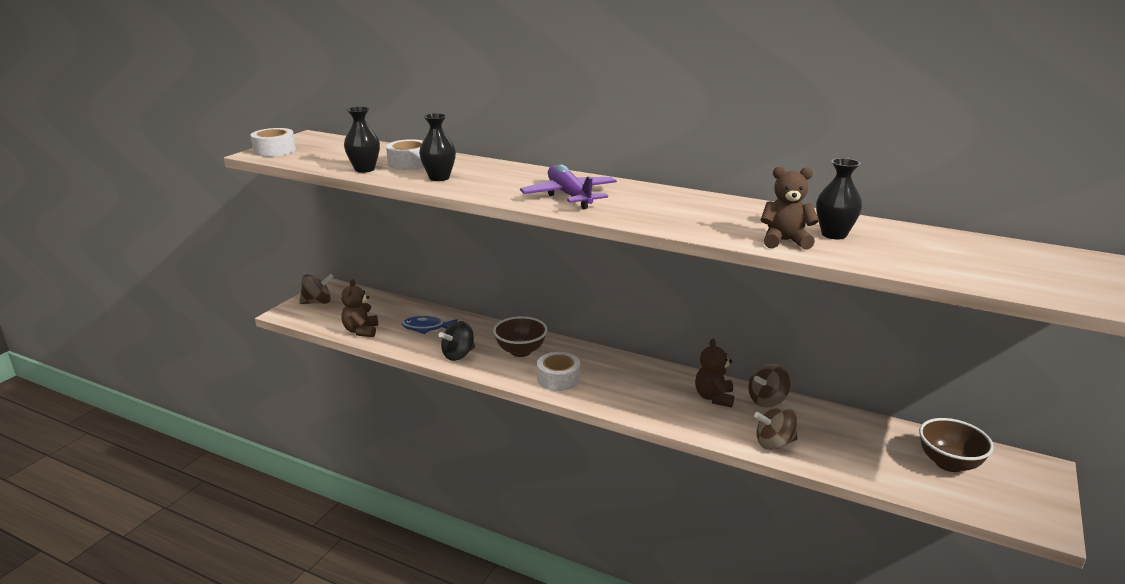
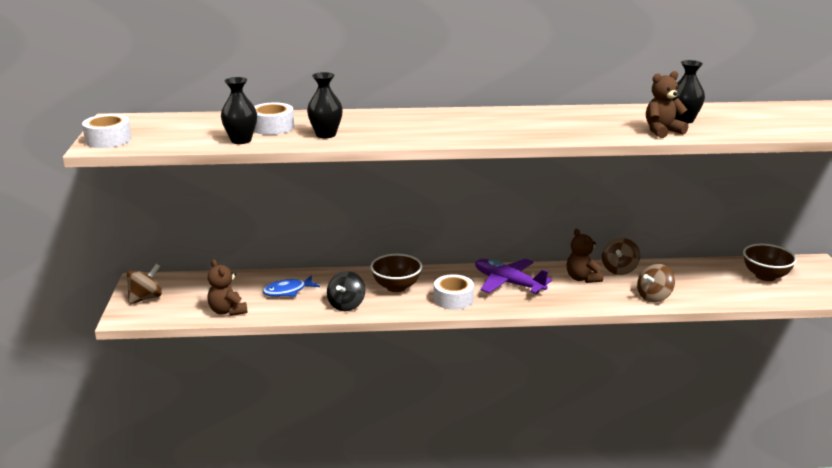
camera: 30 degrees left, 0 degrees up
purple plane [520,164,617,209] -> purple plane moved to [475,258,552,294]

